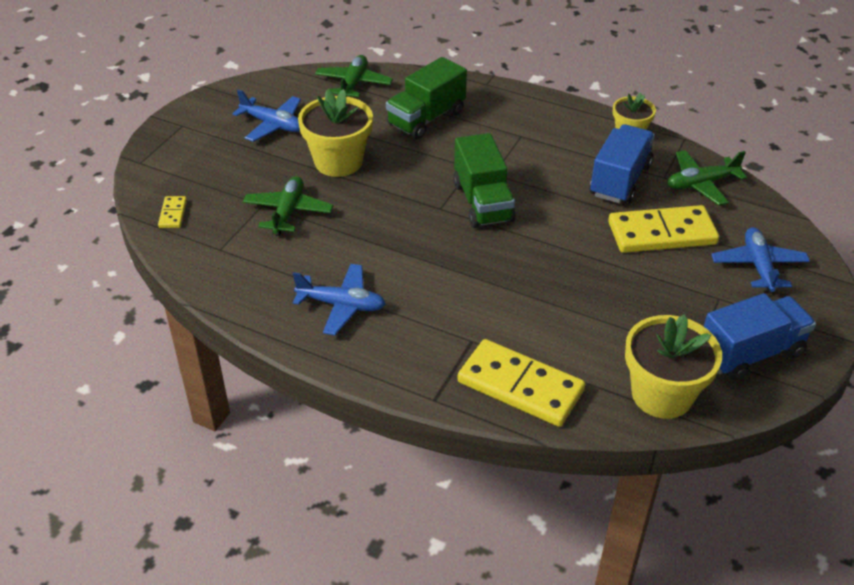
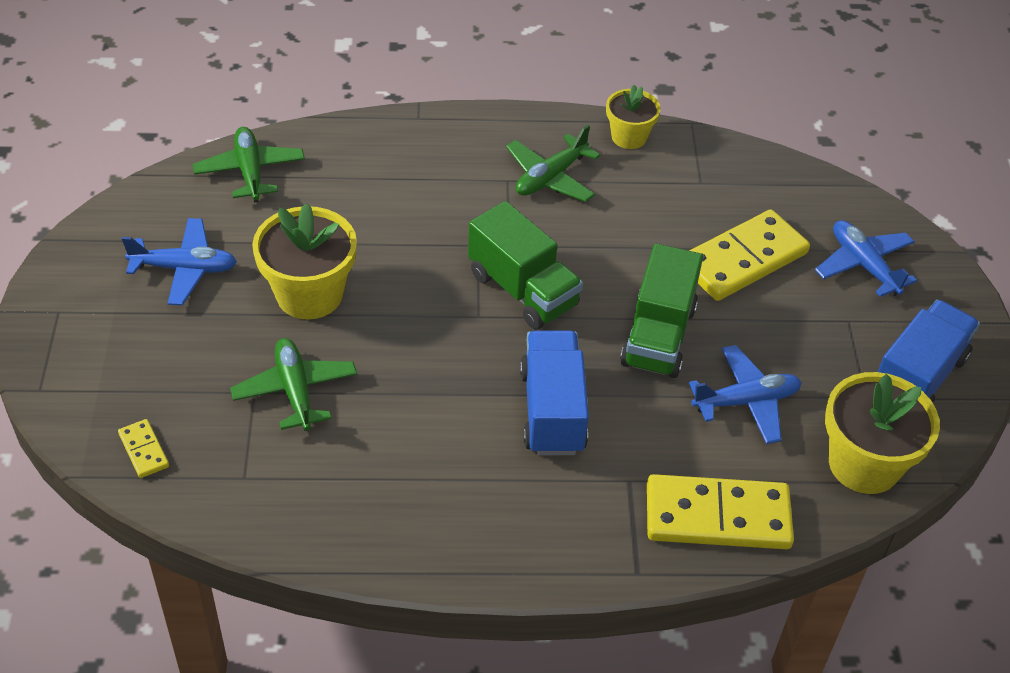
camera: 30 degrees left, 5 degrees up
blue plane [293,264,386,335] -> blue plane moved to [689,345,802,444]
green truck [386,57,467,139] -> green truck moved to [620,244,703,378]
blue truck [590,124,655,204] -> blue truck moved to [520,331,589,455]
green plane [667,150,747,205] -> green plane moved to [506,125,600,202]

